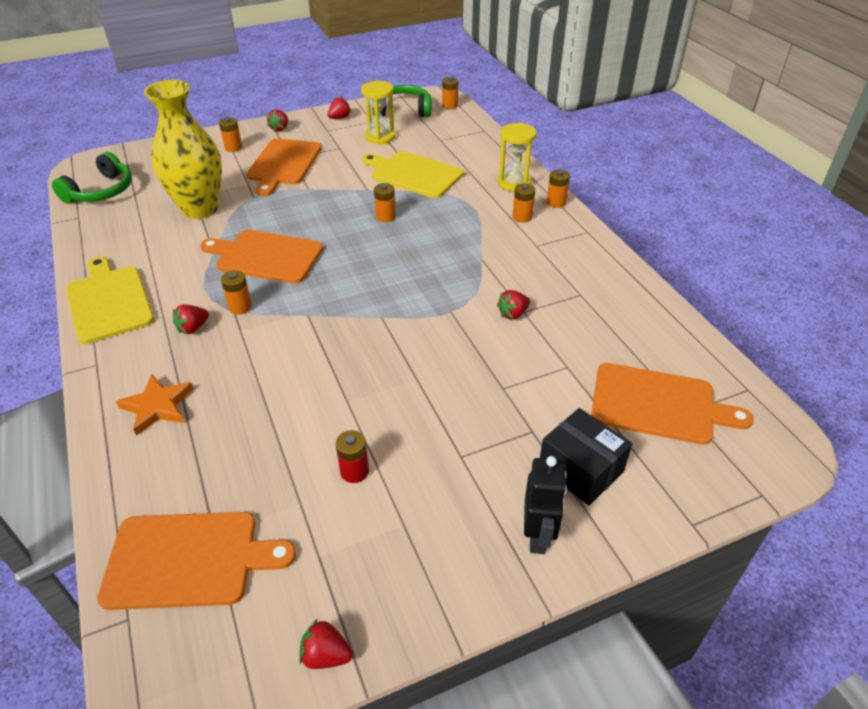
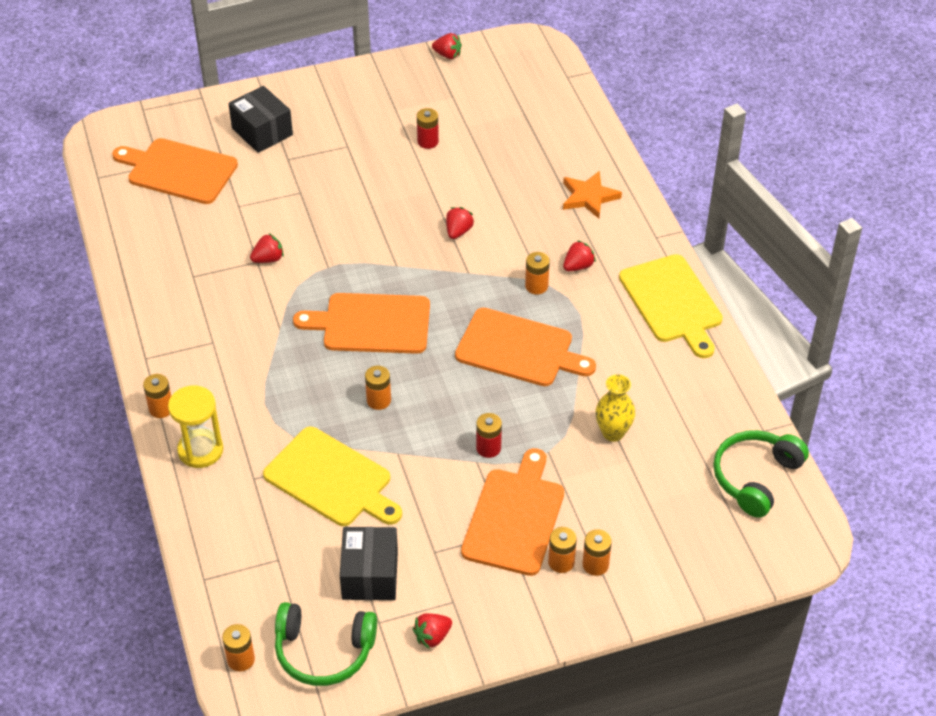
camera: 175 degrees left, 5 degrees up
orange cutting board [97,512,296,610] -> orange cutting board moved to [293,293,430,354]
yellow vase [144,80,222,219] -> yellow vase [596,374,635,442], size x0.49
red strawberry [267,109,288,132] -> red strawberry moved to [446,207,474,239]
yellow hourglass [361,81,396,144] -> black box [340,527,398,600]
orange battery [513,183,535,222] -> orange battery moved to [548,527,577,573]
black robot [524,456,567,554] -> none
none -> red battery [476,413,502,458]

